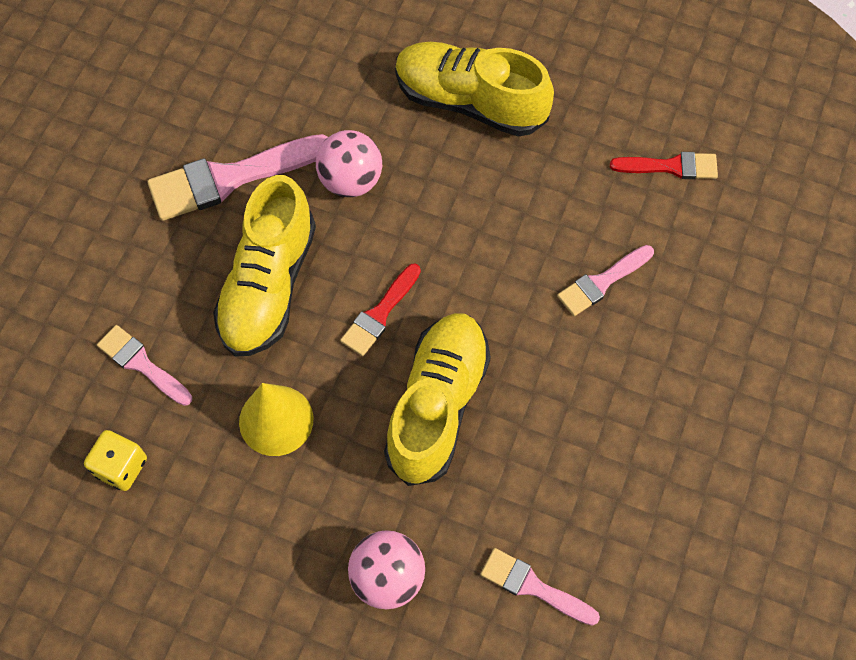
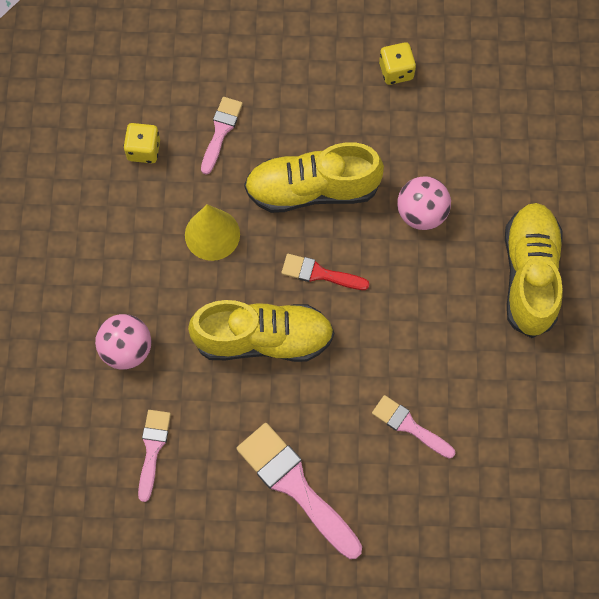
camera: 70 degrees right, 5 degrees up
pink brush [147,134,328,221] -> pink brush moved to [236,423,362,559]
red brush [610,152,718,179] -> none
none -> yellow dice [379,42,416,85]

